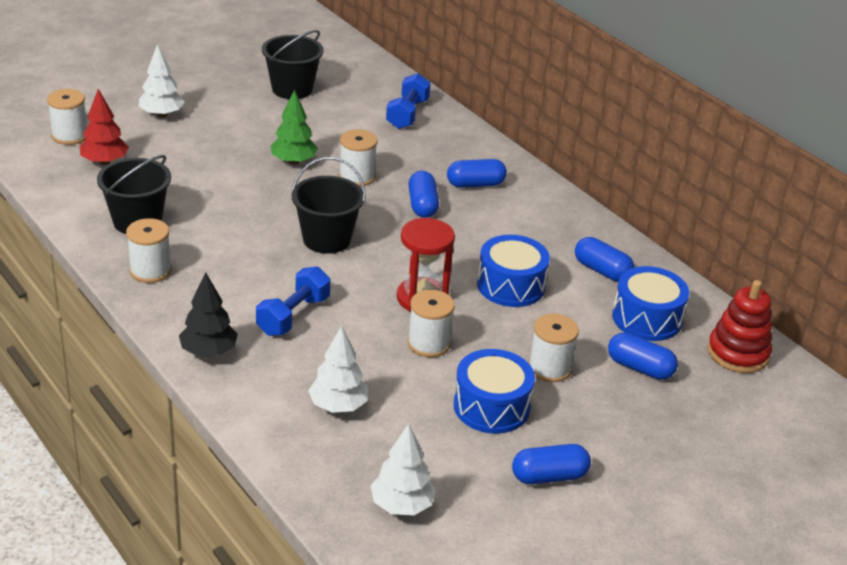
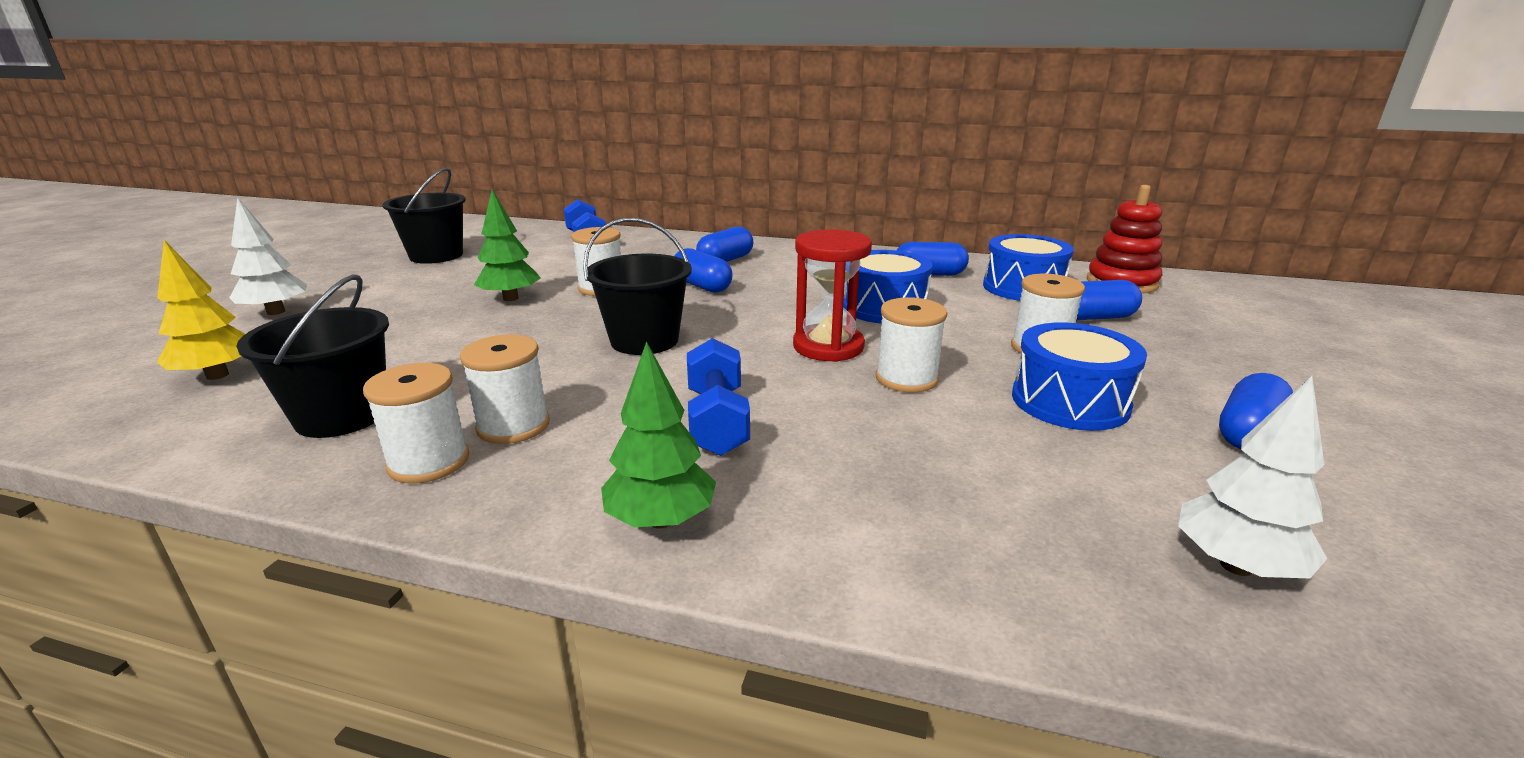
camera: 35 degrees left, 10 degrees down
white spool [47,89,87,145] -> white spool moved to [460,334,550,444]
red tree [80,89,129,165] -> yellow tree [157,240,245,380]
black tree [179,272,238,356] -> green tree [601,341,716,529]
white tree [308,326,368,413] -> none

